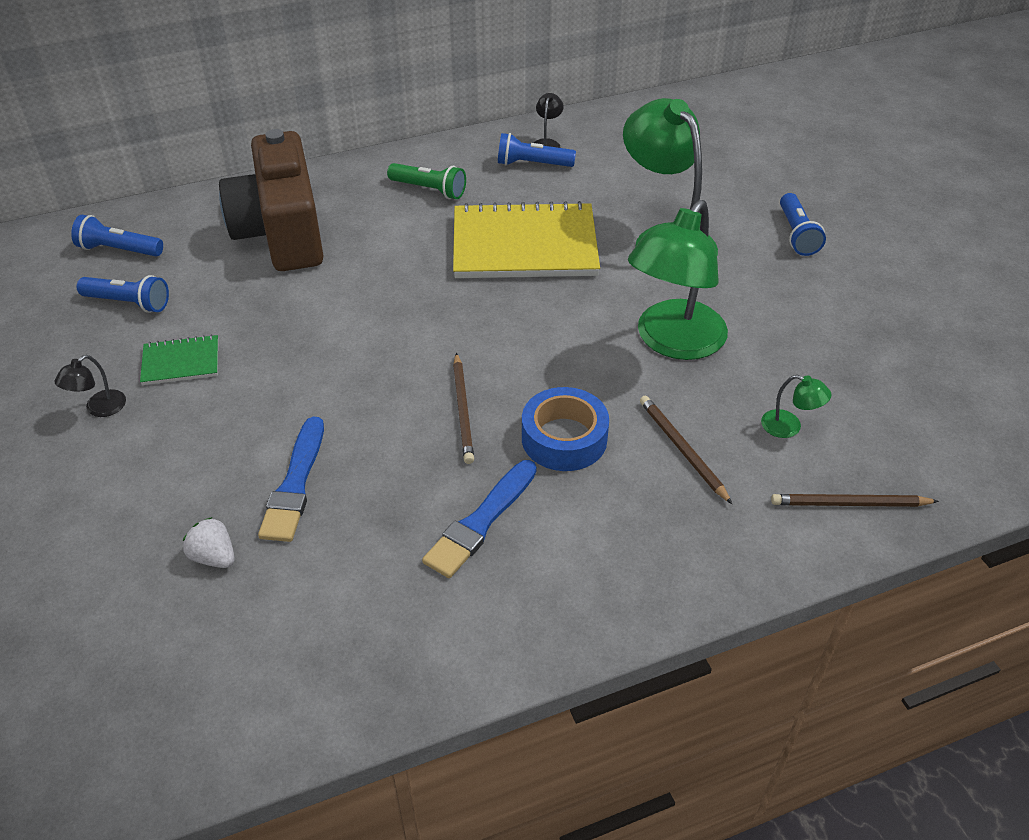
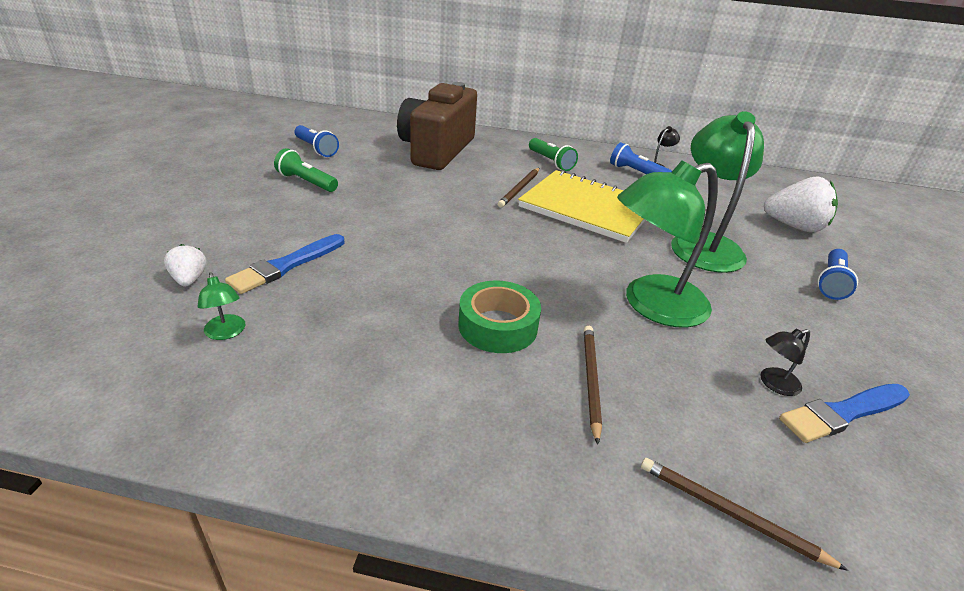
camera: 30 degrees right, 10 degrees down
black lamp [54,355,126,417] -> black lamp moved to [760,329,810,396]
blue flashlight [71,215,163,256] -> none
green notebook [140,334,218,385] -> green flashlight [274,148,338,192]
blue brush [422,460,537,578] -> blue brush moved to [779,384,910,443]
brown pencil [453,353,474,464] -> brown pencil moved to [498,168,539,208]
blue tape [522,387,609,471] -> green tape [459,280,541,353]
green lamp [761,375,831,438] -> green lamp moved to [197,272,245,340]
none -> white strawberry [764,177,838,232]

